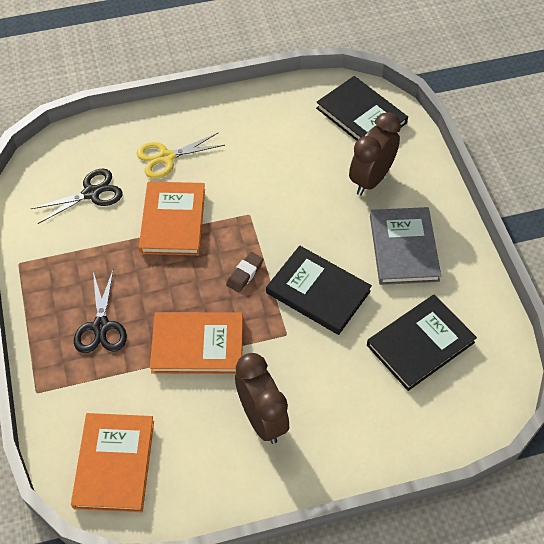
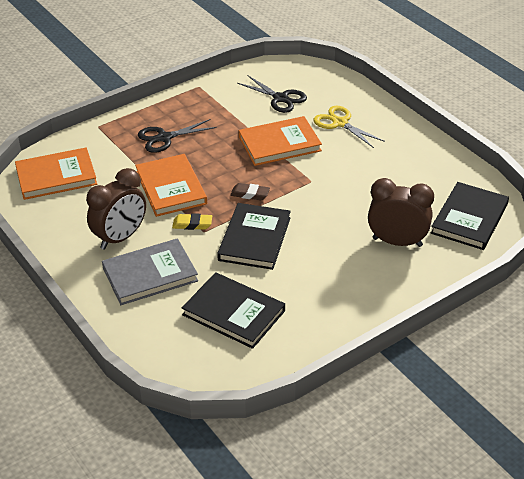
camera: 70 degrees right, 15 degrees down
grey book [370,207,441,285] -> grey book moved to [102,238,198,305]
none -> yellow eraser [172,213,212,230]

